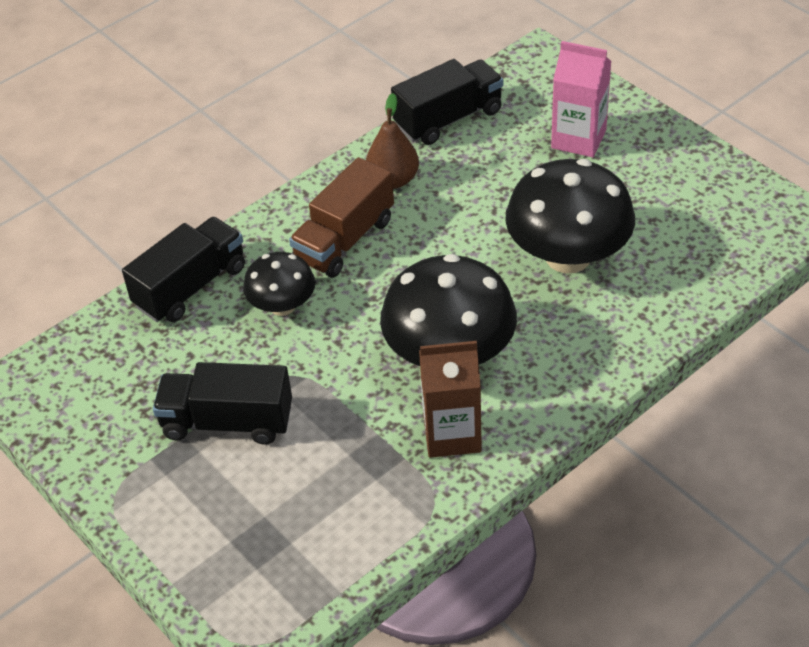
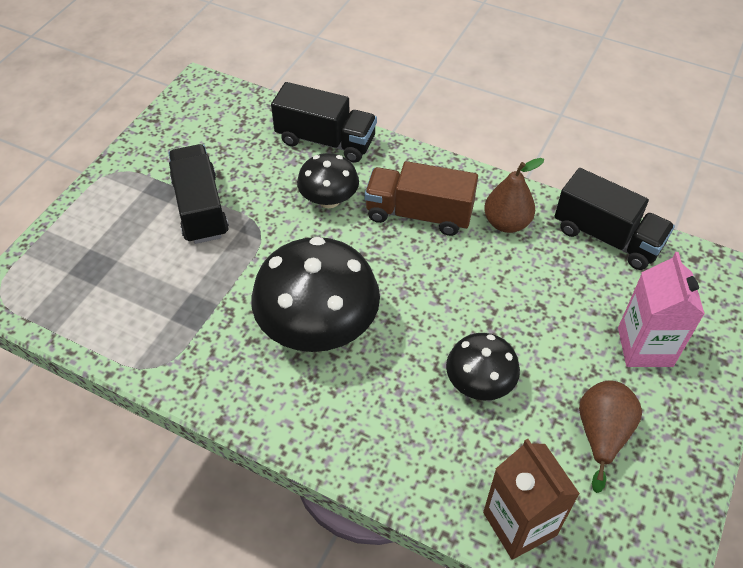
camera: 65 degrees right, 5 degrees up
brown carton [419,341,482,458] -> brown carton moved to [483,439,580,560]
black mushroom [505,159,635,274] -> black mushroom [446,333,520,400], size x0.56
none -> brown pear [579,381,642,493]

